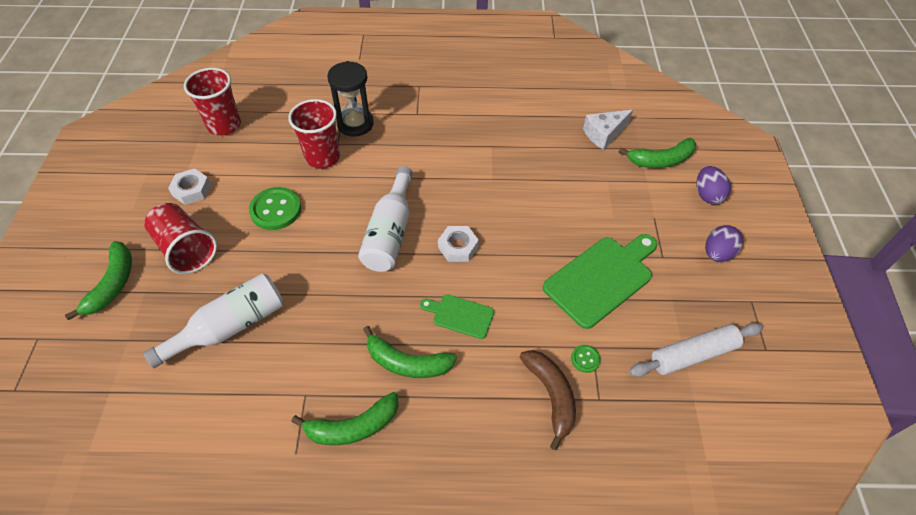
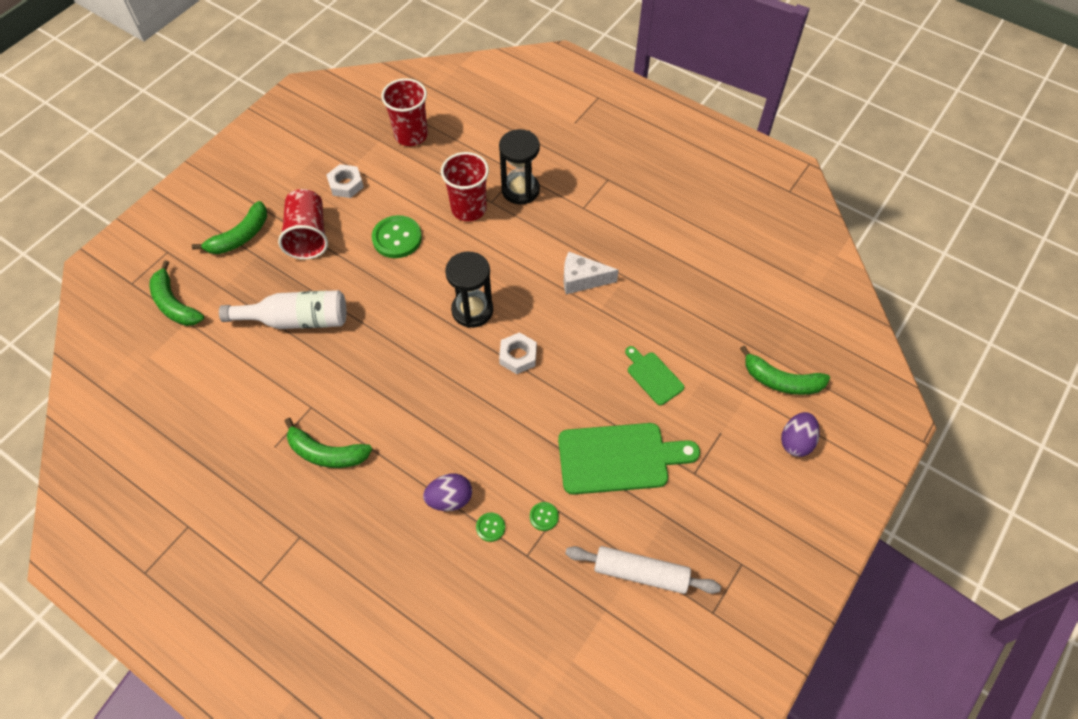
camera: 35 degrees right, 5 degrees up
white bottle [358,166,413,272] -> black hourglass [445,252,493,328]
green banana [363,326,457,378] -> green banana moved to [150,261,204,326]
green cutting board [420,294,494,339] -> green cutting board moved to [625,346,684,405]
brown banana [519,350,576,450] -> green button [476,513,505,542]
white cheese [583,110,633,150] -> white cheese moved to [564,252,619,294]
purple egg [705,225,743,262] -> purple egg moved to [423,473,472,511]

